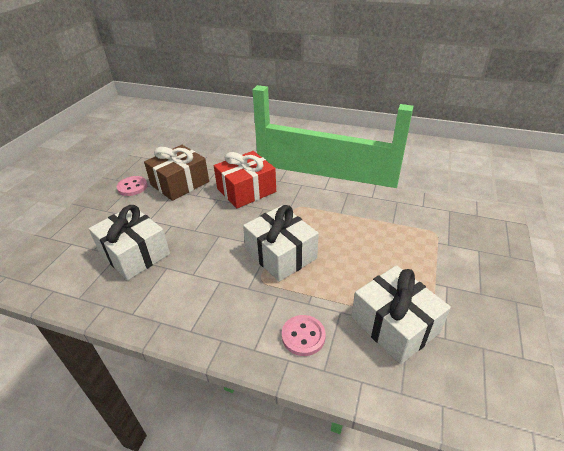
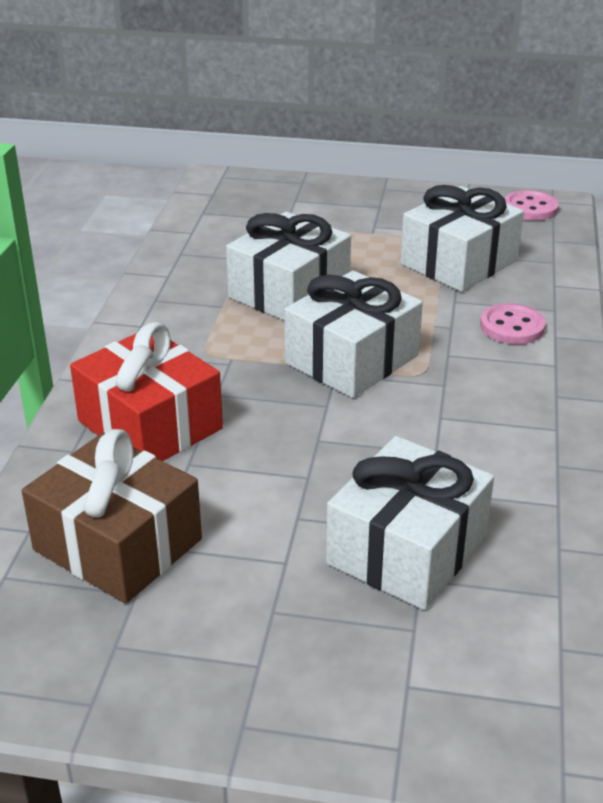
camera: 100 degrees left, 5 degrees down
pink button [117,176,147,196] -> pink button moved to [505,190,559,221]
none -> white gift [226,212,351,320]

